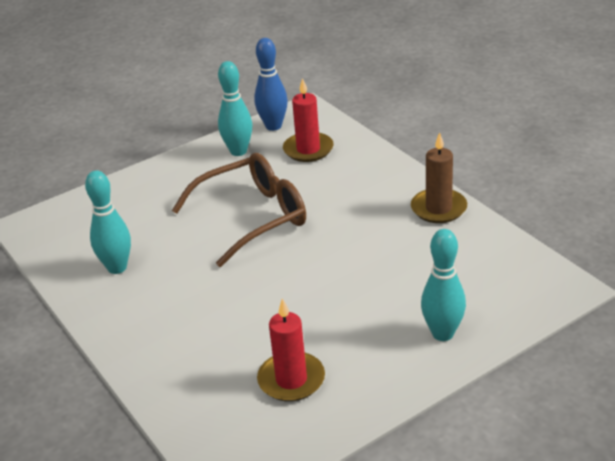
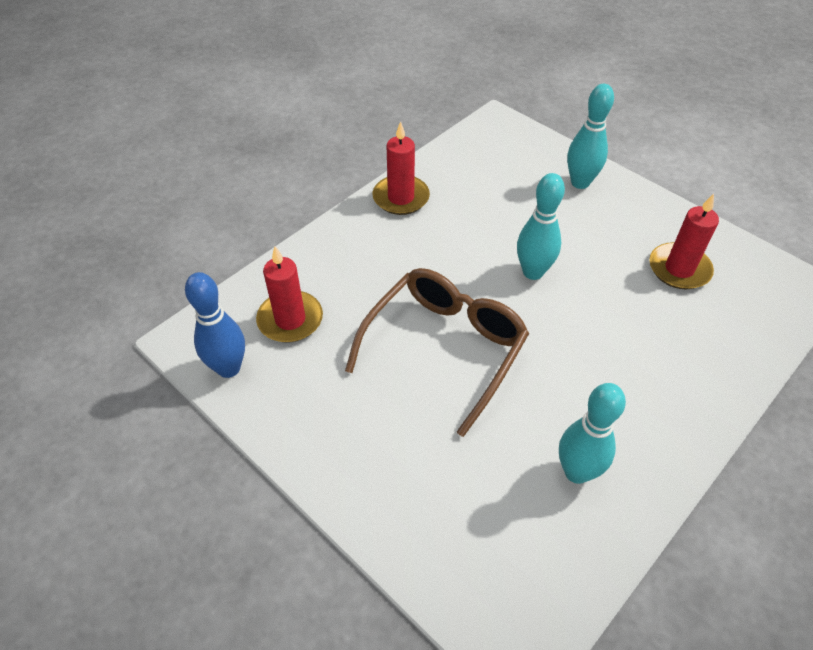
camera: 105 degrees left, 15 degrees up
brown glasses [172,153,306,267] -> brown glasses turned 75 degrees clockwise [345,268,529,437]
turquoise bowling pin [218,61,253,156] -> turquoise bowling pin moved to [517,173,565,280]
brown candle [411,132,467,223] -> red candle [373,121,430,215]

